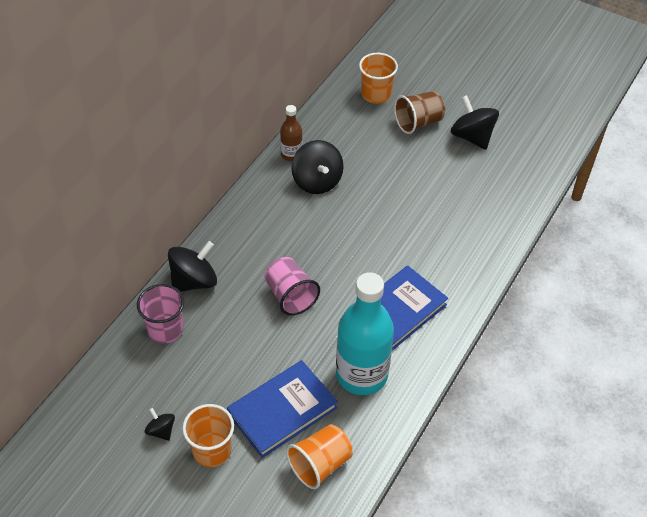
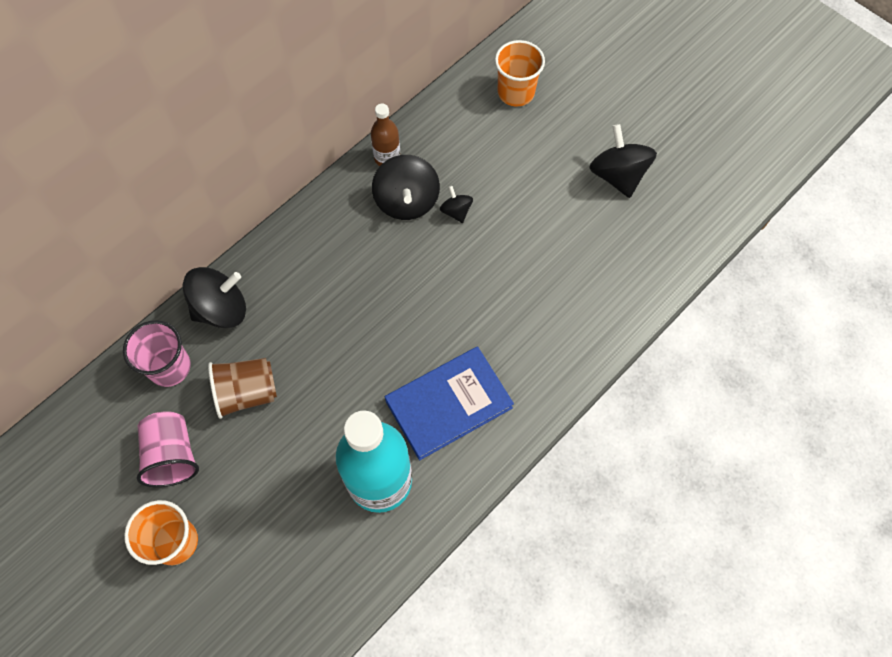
camera: 15 degrees right, 15 degrees up
black spinning top [145,408,175,441] -> black spinning top moved to [440,186,473,223]
blue book [227,360,338,458] -> none
pink cup [264,257,320,315] -> pink cup moved to [137,411,199,487]
orange cup [286,424,353,489] -> none
brown cup [394,91,445,134] -> brown cup moved to [208,358,277,419]

